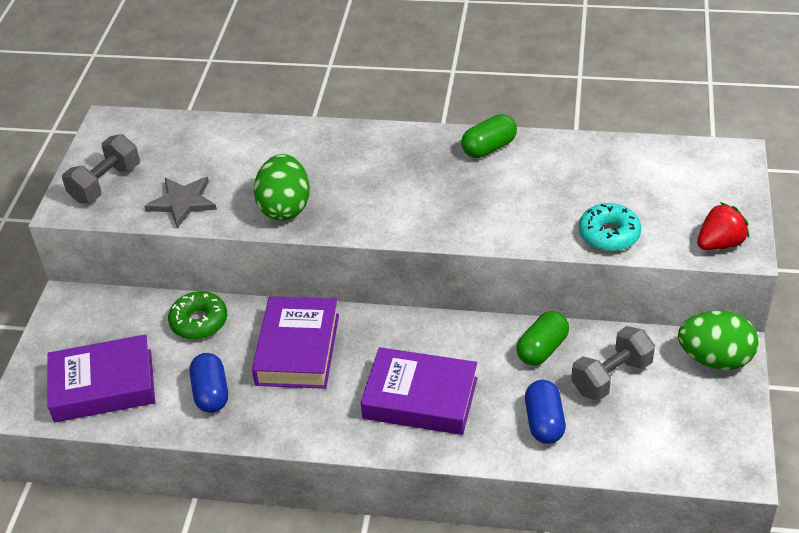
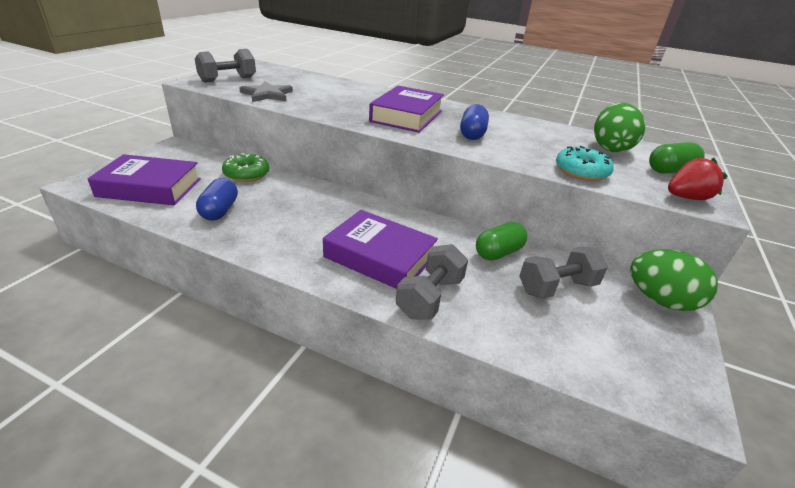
camera: 10 degrees right, 10 degrees down
purple book [252,296,339,389] -> purple book moved to [369,86,444,133]
green egg [254,154,310,221] -> green egg moved to [594,103,646,152]
green capsule [461,114,517,158] -> green capsule moved to [649,142,704,174]
blue capsule [525,380,566,444] -> blue capsule moved to [460,104,489,140]
none -> grey dumbbell [396,244,468,320]

